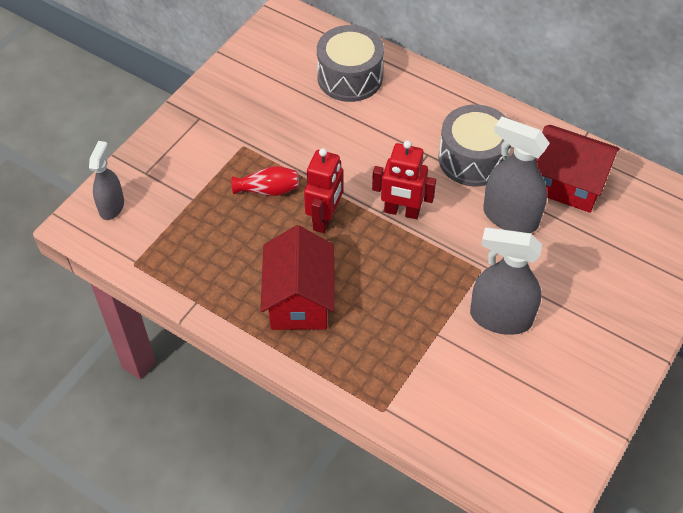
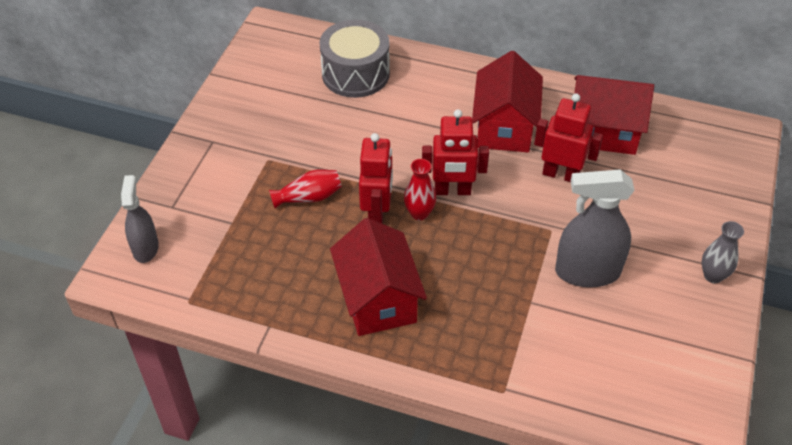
camera: 15 degrees left, 5 degrees down
grey drum [438,104,511,186] -> red house [472,51,543,152]
grey spray bottle [483,117,550,233] -> red robot [534,93,603,182]
none -> red vase [404,159,436,221]
none -> grey vase [702,221,744,284]

